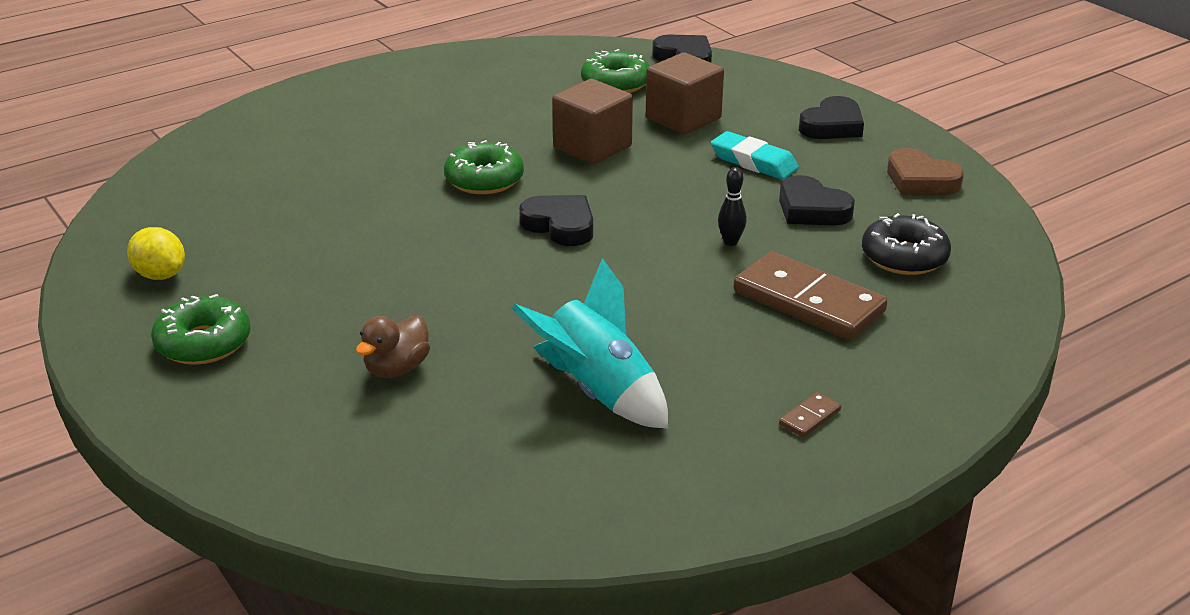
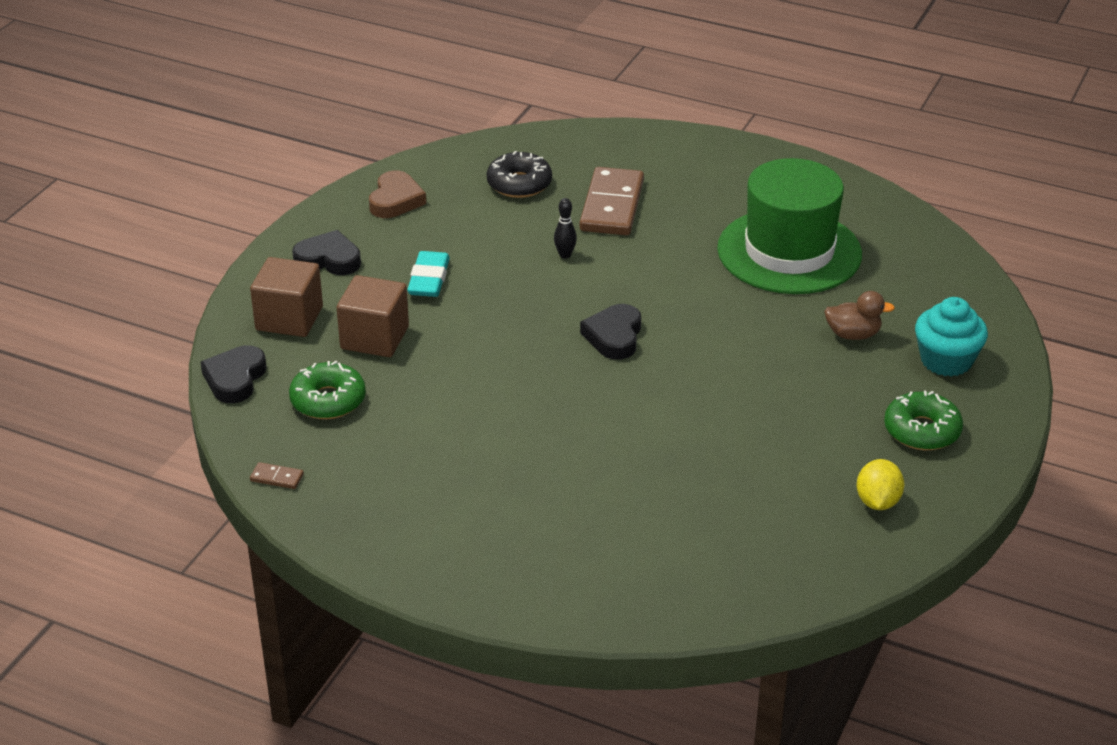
camera: 120 degrees left, 5 degrees up
green donut [444,140,524,194] -> none
turquoise rocket [512,258,668,429] -> green hat [717,158,862,294]
brown cube [552,79,633,164] -> brown cube moved to [250,257,323,337]
black heart [779,175,855,225] -> none
brown domino [779,392,841,437] -> brown domino moved to [250,462,304,489]
none -> turquoise cupcake [915,297,988,377]

